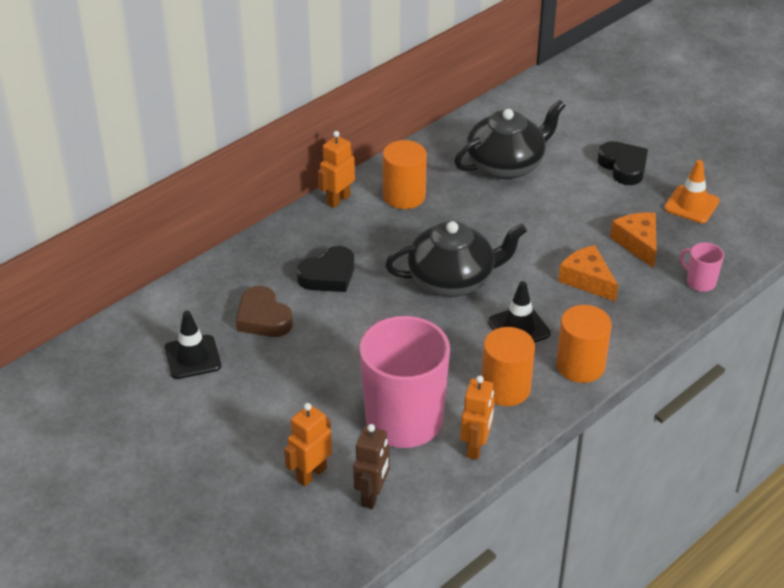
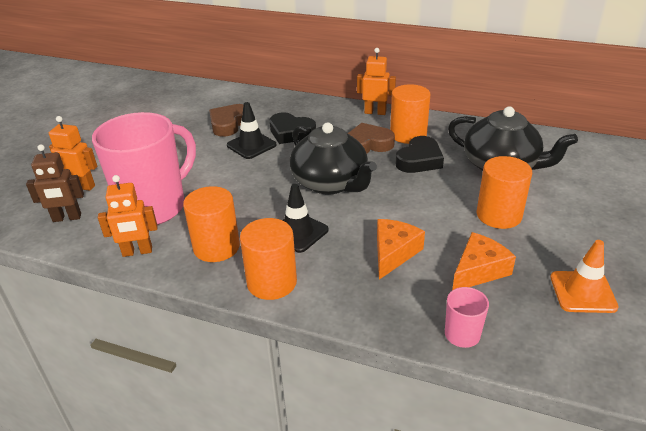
camera: 65 degrees right, 5 degrees down
black traffic cone [164,311,221,379] -> black traffic cone moved to [227,102,277,159]
black heart [598,141,648,185] -> black heart moved to [396,136,444,173]
none -> brown heart [347,123,395,154]
none -> orange cylinder [477,156,532,229]

